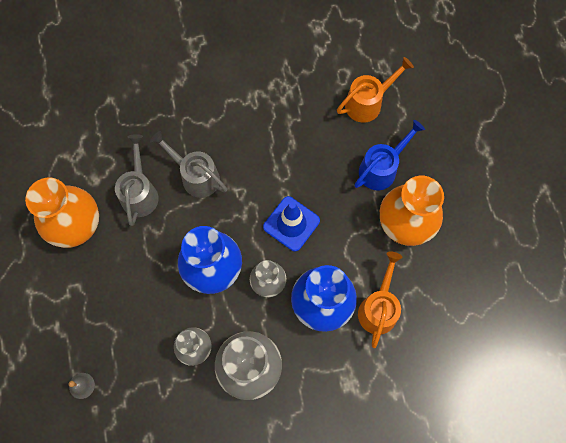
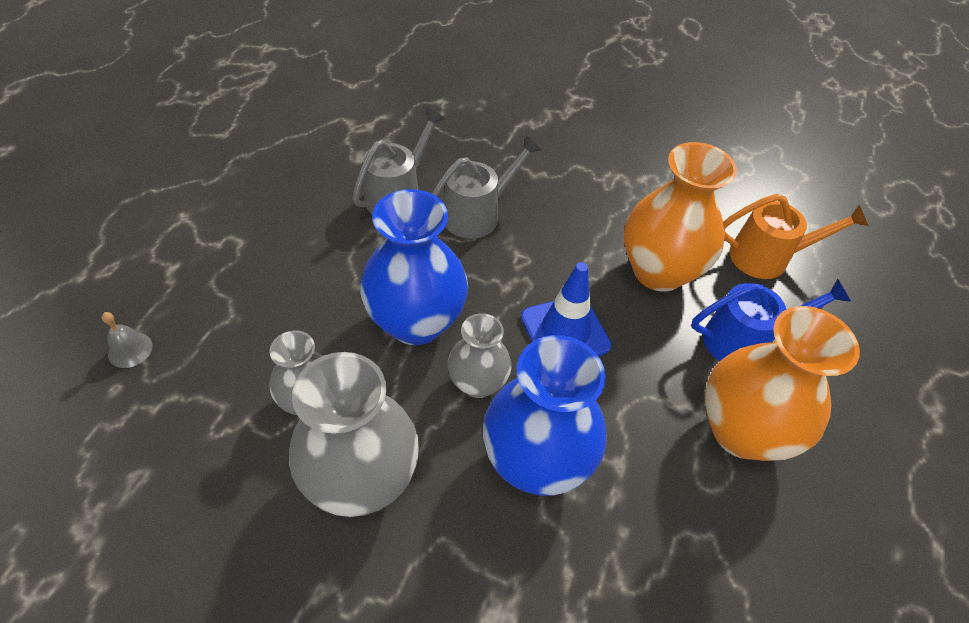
camera: 30 degrees right, 20 degrees down
orange vase [25,178,99,248] -> orange vase moved to [624,142,737,292]
grey watering can [150,131,227,198] -> grey watering can turned 75 degrees clockwise [432,135,542,239]
orange watering can [358,251,402,348] -> none

